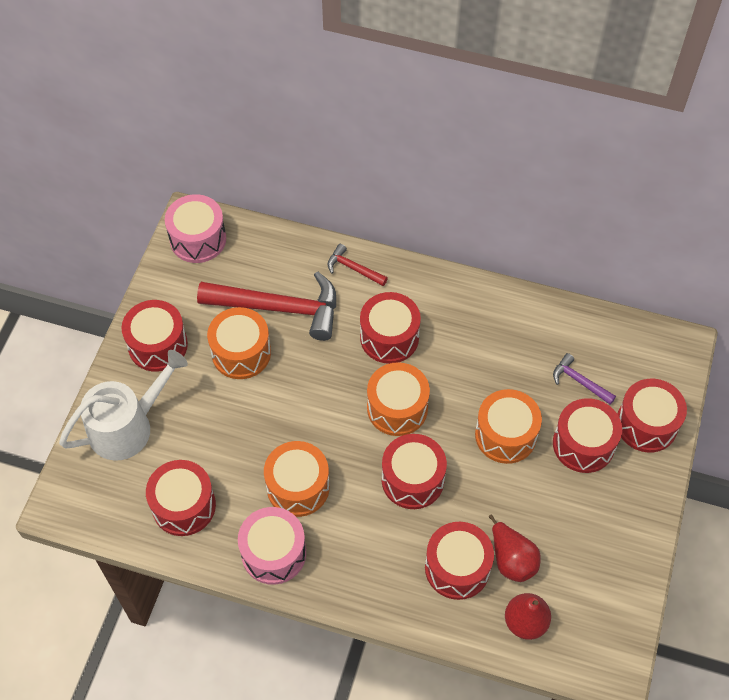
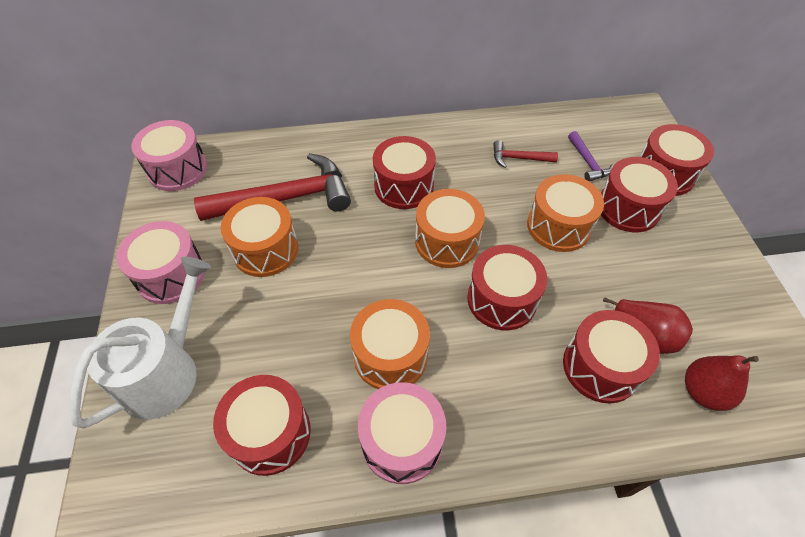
camera: 25 degrees left, 5 degrees down
red drum [122,300,188,372] -> pink drum [116,221,205,304]
red hammer [327,244,388,286] -> red hammer moved to [493,140,558,168]
purple hammer [553,353,616,405] -> purple hammer turned 120 degrees counterclockwise [568,131,614,182]

